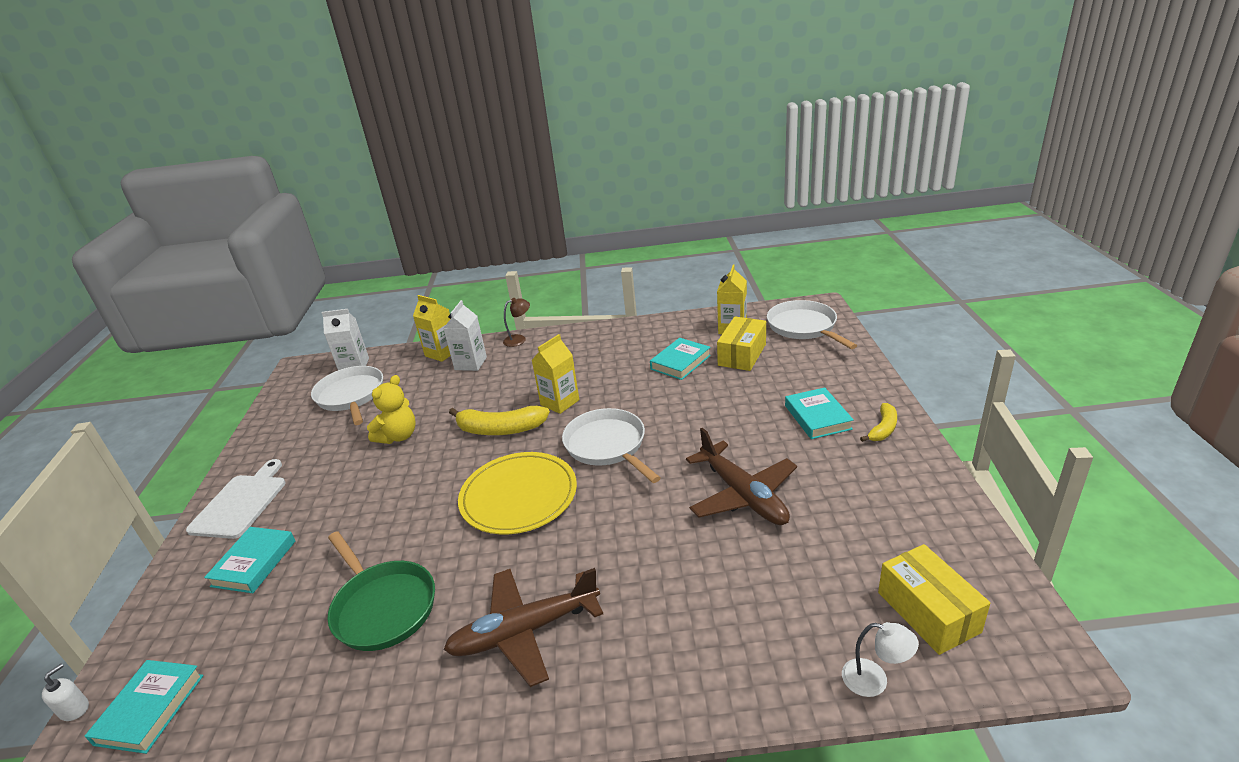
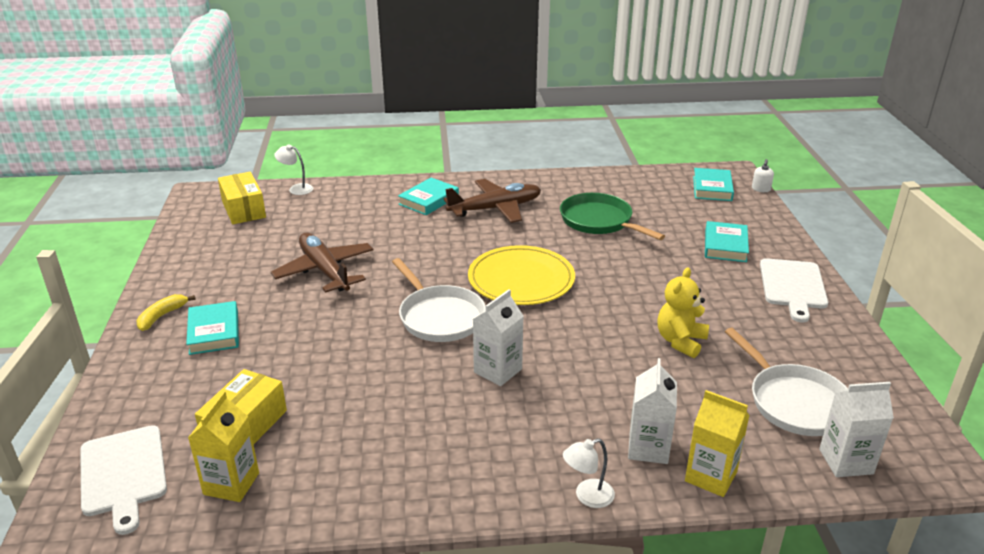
camera: 175 degrees right, 0 degrees up
yellow banana [449,406,550,435] -> none
brown lamp [503,298,530,347] -> white lamp [563,438,615,508]
yellow carton [531,334,579,414] -> white carton [473,289,524,386]
turquoise book [650,338,711,380] -> turquoise book moved to [398,178,459,215]
white pan [767,300,857,349] -> white cutting board [80,425,167,535]

